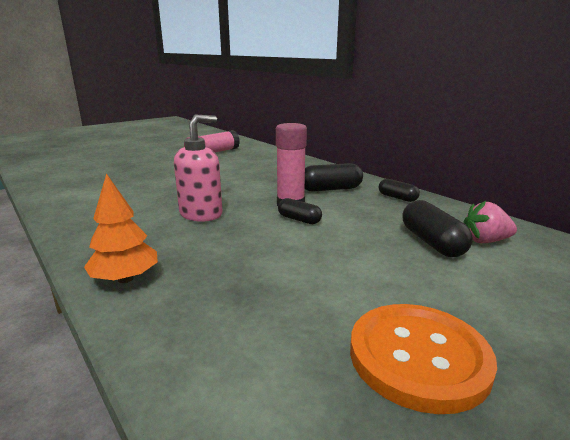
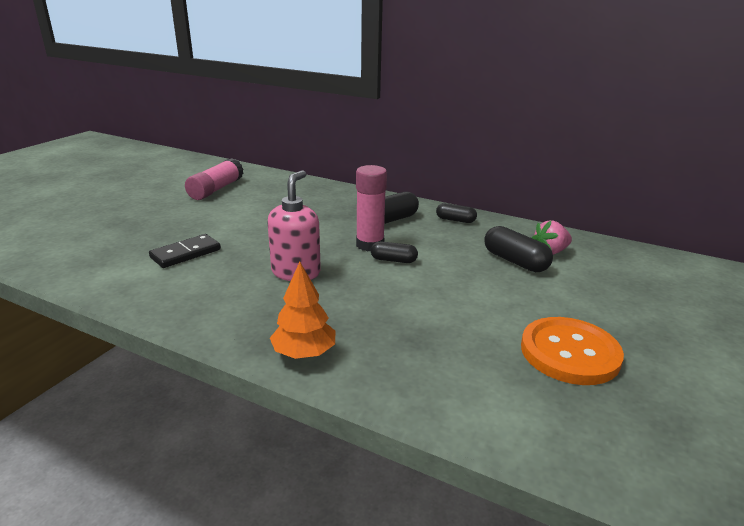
camera: 25 degrees left, 5 degrees up
none -> black domino [149,234,221,268]

